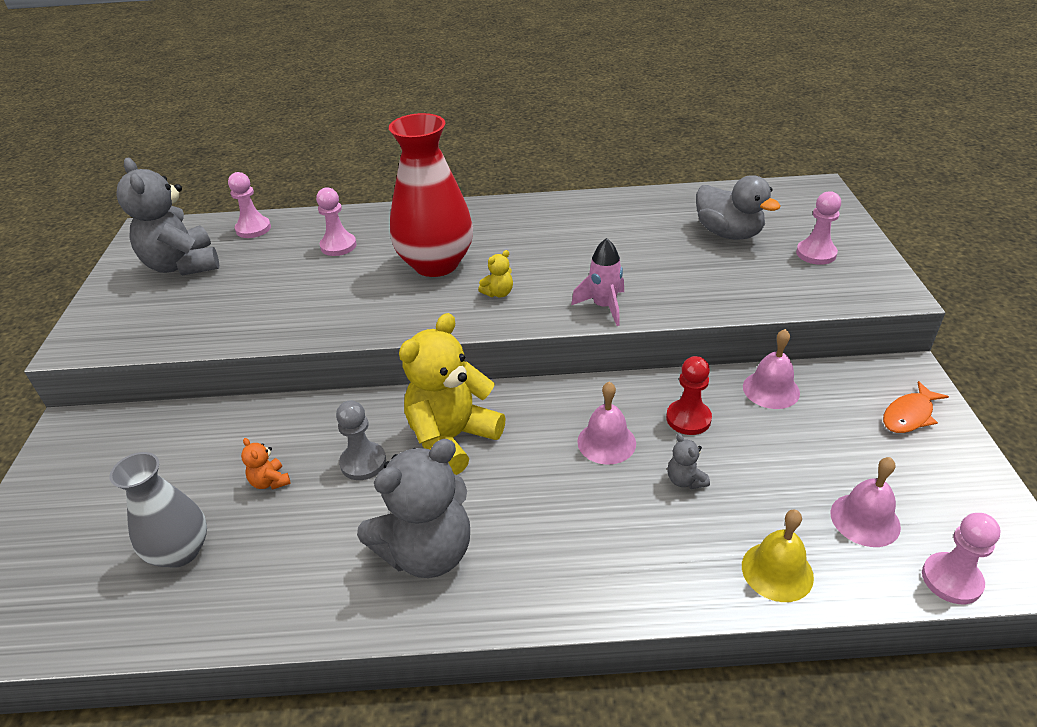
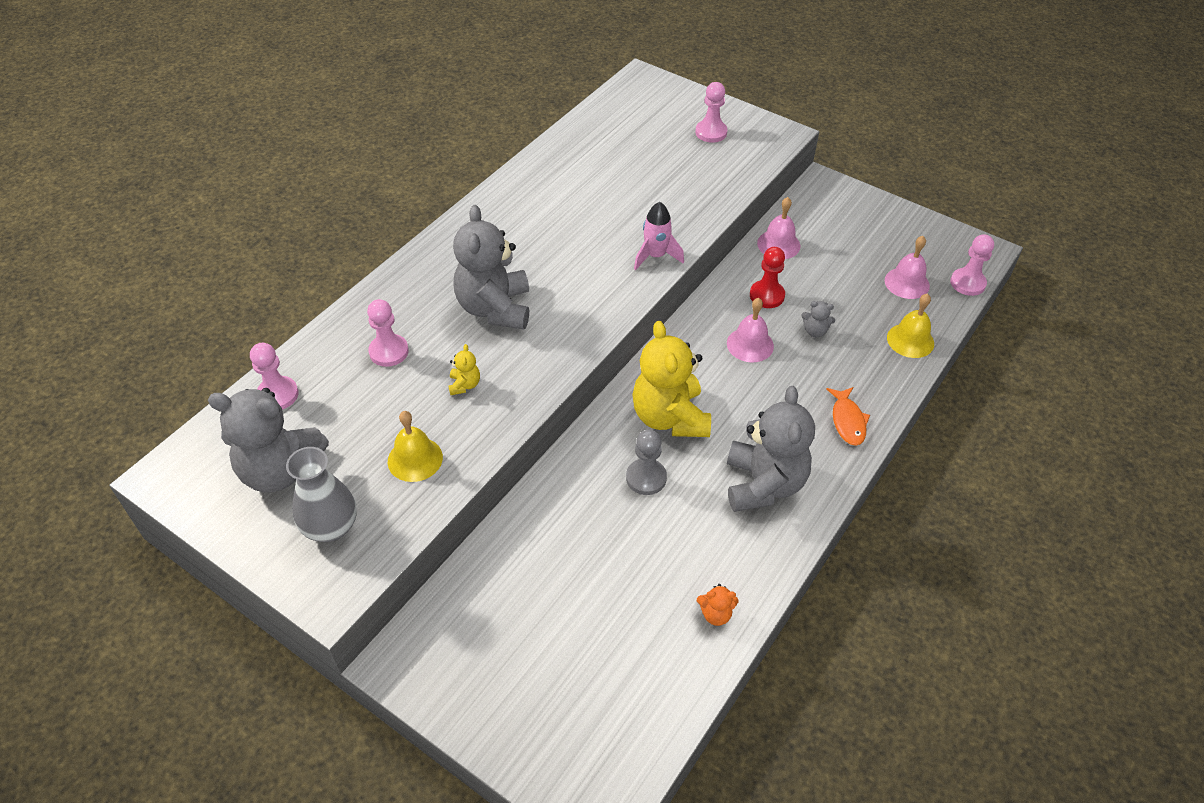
camera: 55 degrees left, 10 degrees up
grey vase [110,452,207,568] -> grey vase moved to [286,447,357,542]
orange teddy bear [241,438,291,490] -> orange teddy bear moved to [697,584,738,626]
red vase [389,113,473,277] -> grey teddy bear [453,205,529,330]
yellow teddy bear [478,250,513,297] -> yellow teddy bear moved to [448,344,480,395]
grey duck [696,175,781,240] -> none
orange fish [883,381,949,433] -> orange fish moved to [826,387,870,446]
none -> yellow bell [388,411,443,482]

